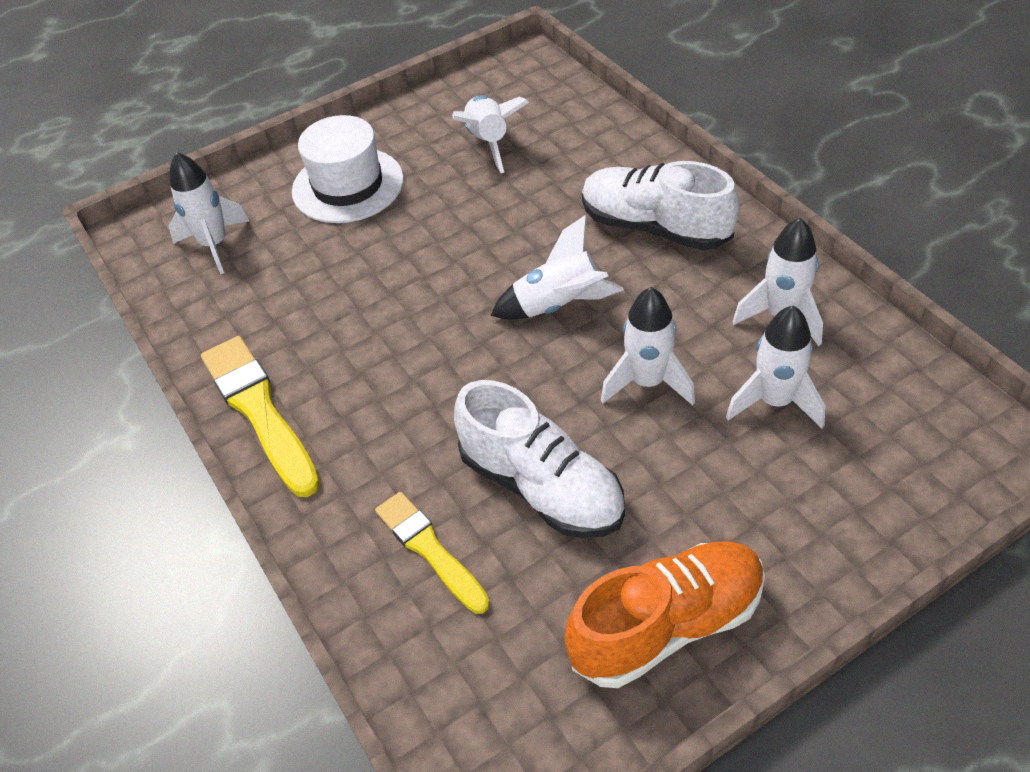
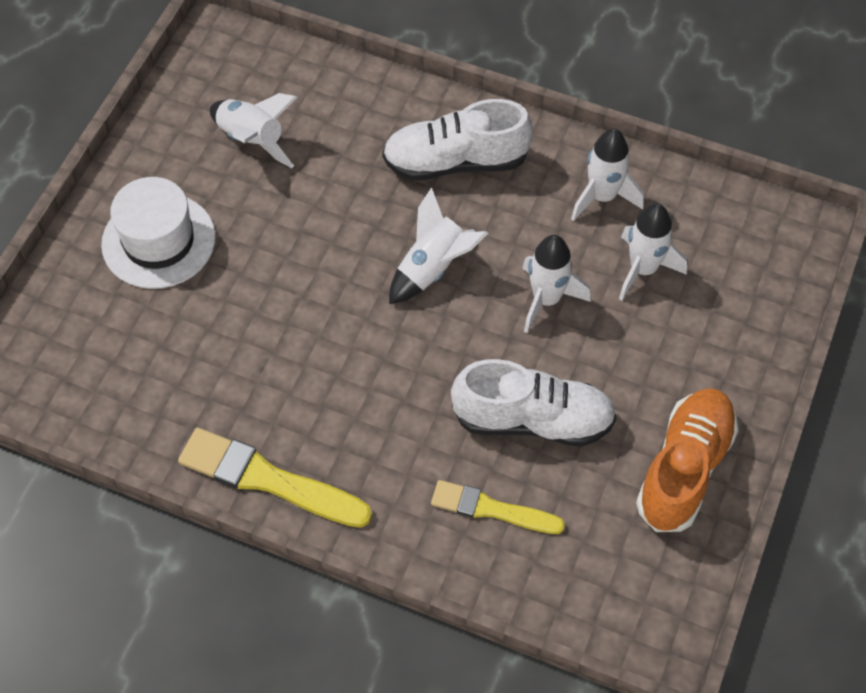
camera: 40 degrees left, 10 degrees up
white rocket [168,152,249,274] -> none

